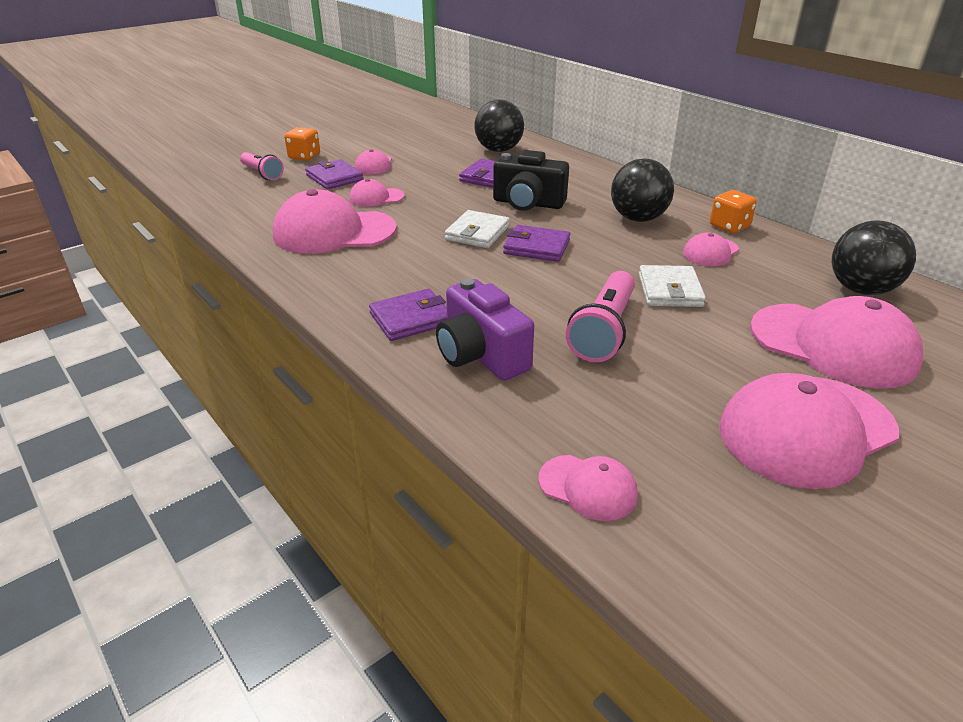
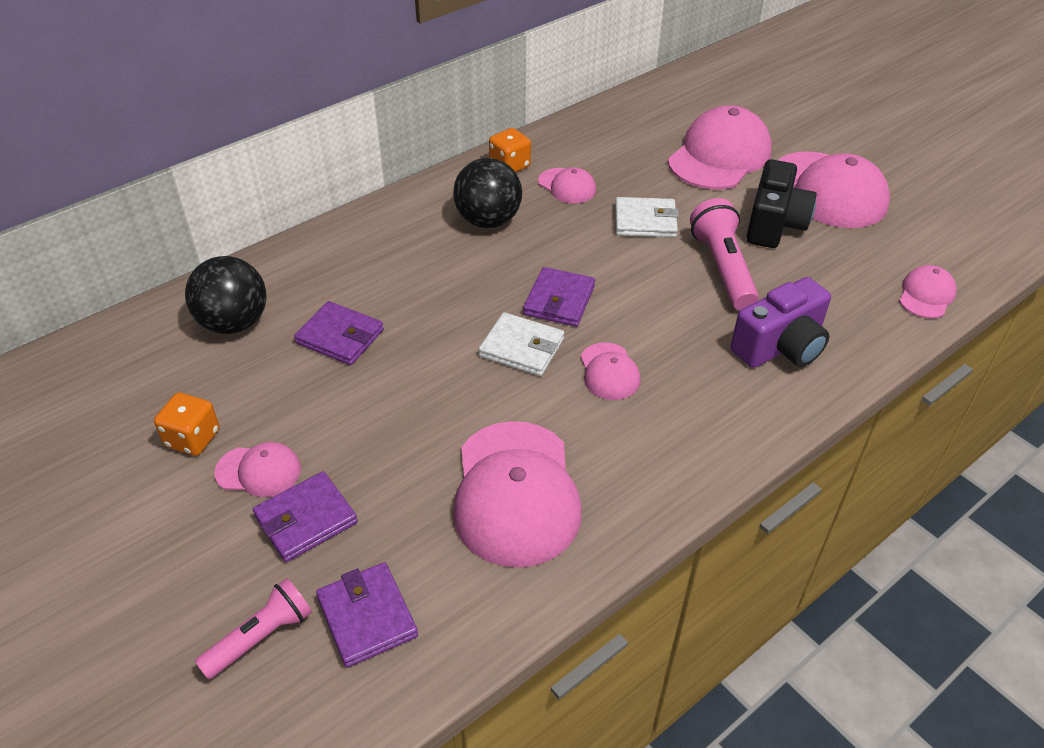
camera: 90 degrees left, 10 degrees up
orange dice [284,127,320,161] -> orange dice moved to [154,392,219,456]
pink cap [349,179,405,207] -> pink cap moved to [581,342,640,400]
purple wallet [369,288,447,341] -> purple wallet moved to [316,562,418,668]
black camera [493,150,569,211] -> black camera moved to [746,159,817,248]
pink flashlight [566,271,635,362] -> pink flashlight turned 120 degrees counterclockwise [690,198,759,310]
black ball [831,220,916,295] -> none

